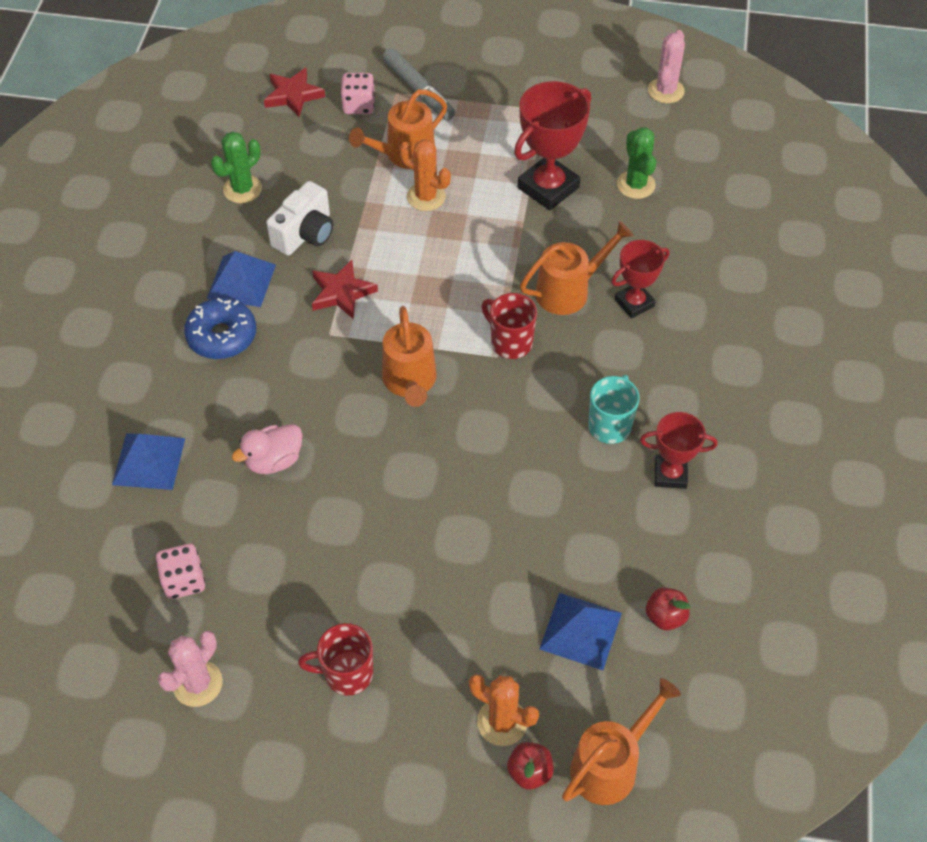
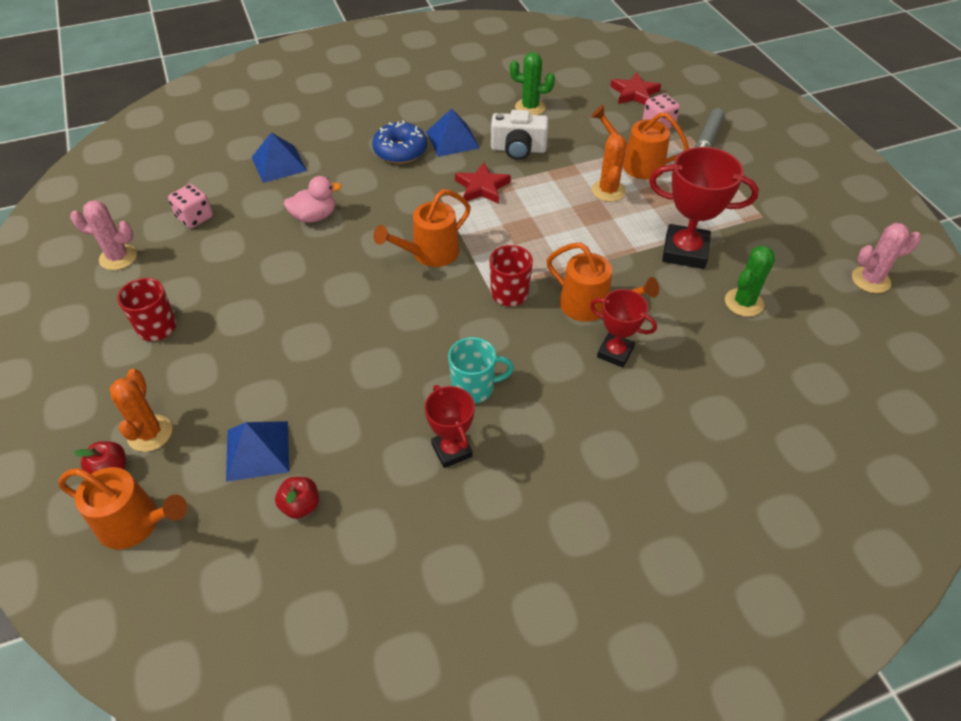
camera: 60 degrees right, 5 degrees down
pink duck [232,424,303,474] -> pink duck turned 135 degrees clockwise [284,176,342,223]

